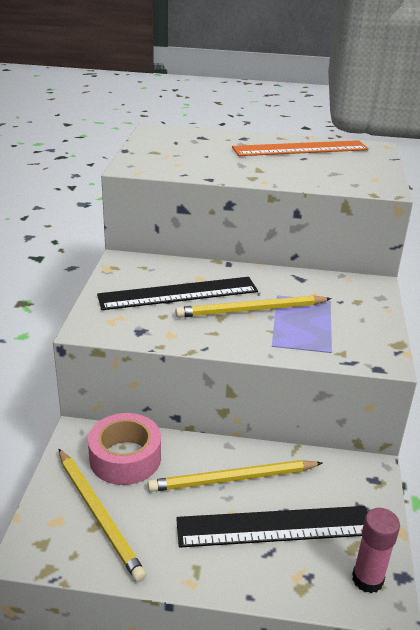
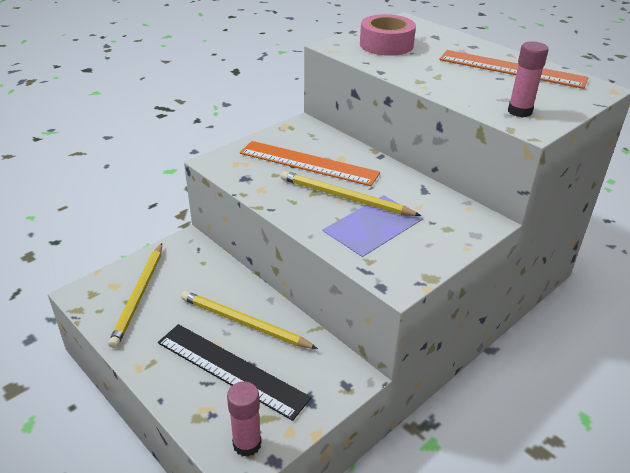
camera: 40 degrees right, 5 degrees up
pink tape [88,413,161,485] -> pink tape moved to [360,14,416,56]
black ruler [97,277,258,310] -> orange ruler [240,141,380,186]
none -> pink glue stick [508,41,548,117]

